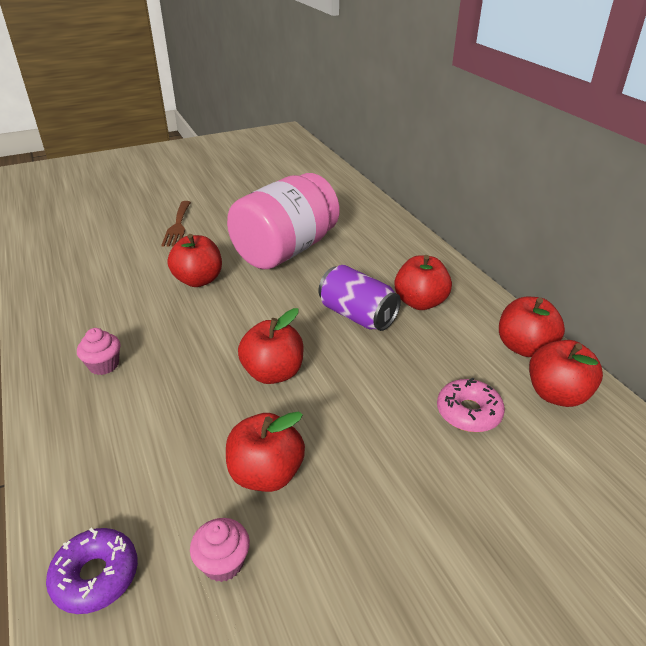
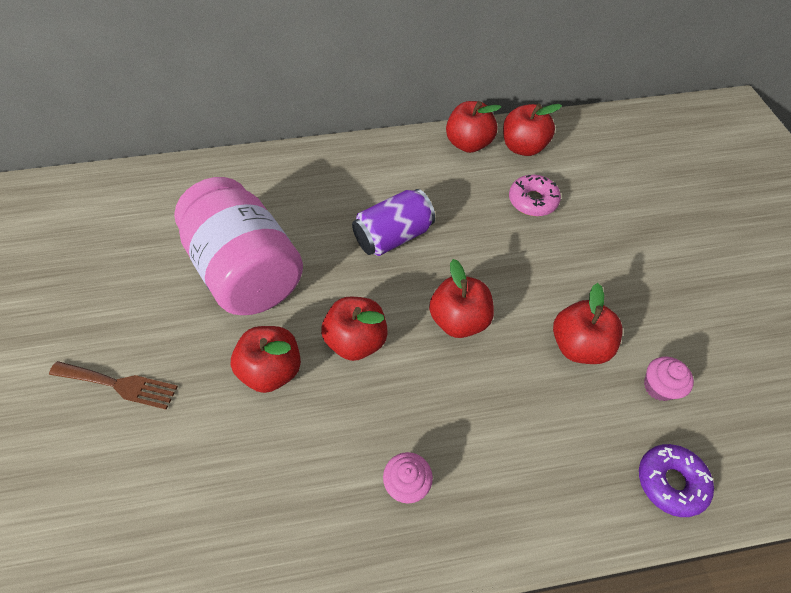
camera: 75 degrees left, 20 degrees up
red apple [394,255,452,310] -> red apple moved to [321,297,388,361]

